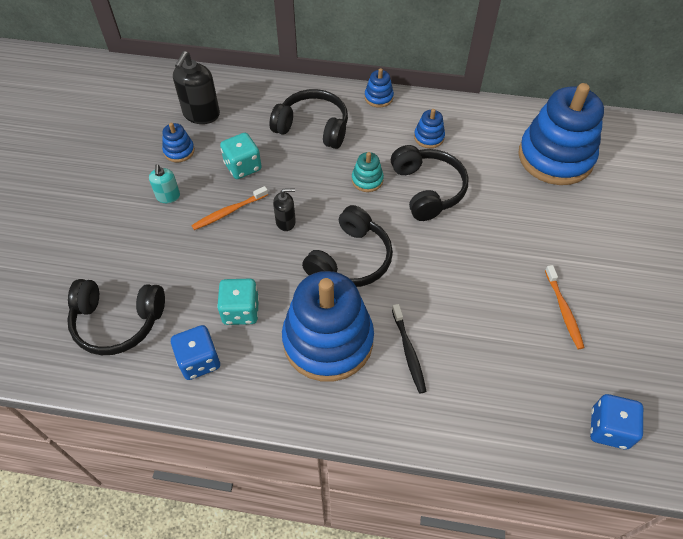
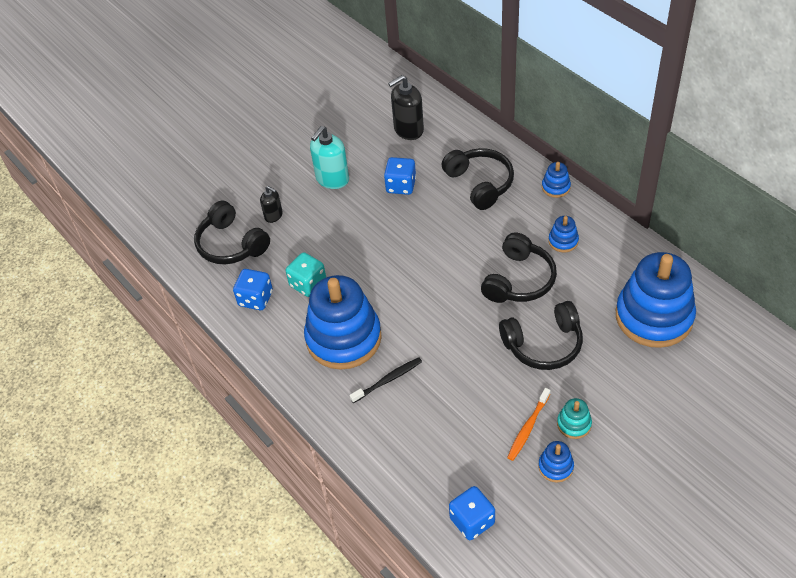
camera: 45 degrees right, 5 degrees down
turquoise soap dispenser [149,164,180,203] -> turquoise soap dispenser [310,126,349,189], size x1.75
blue stacking toy [162,123,195,162] -> blue stacking toy moved to [538,441,574,482]
orange toothbrush [191,186,268,230] -> none
turquoise dice [220,133,262,179] -> blue dice [384,157,416,195]
black soap dispenser [273,188,296,231] -> black soap dispenser moved to [260,186,283,223]
black headphones [302,205,393,287] -> black headphones moved to [499,301,583,370]
turquoise stacking toy [352,152,384,192] -> turquoise stacking toy moved to [557,398,592,439]
black toothbrush [392,304,427,393] -> black toothbrush turned 150 degrees counterclockwise [350,357,422,403]

